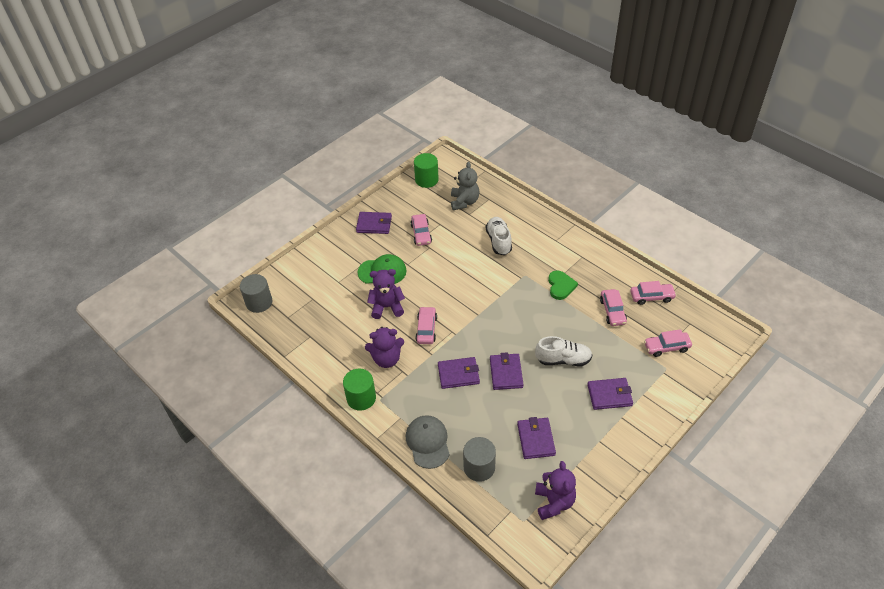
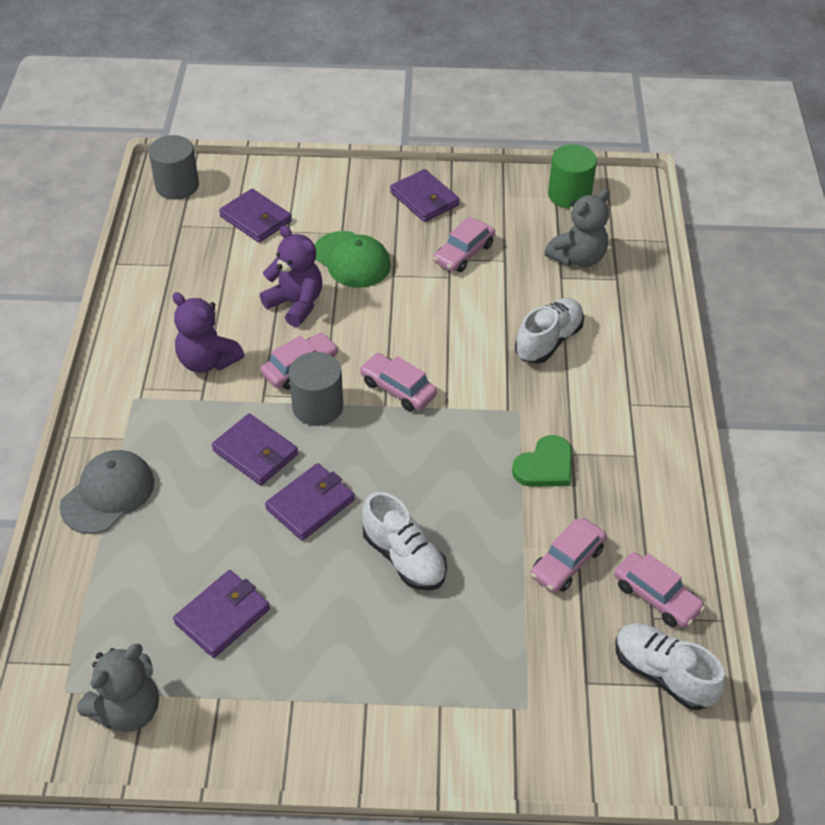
camera: 45 degrees right, 0 degrees up
green cylinder [343,369,376,411] -> none
grey cylinder [463,437,496,482] -> grey cylinder moved to [289,352,343,426]
purple teddy bear [535,461,576,520] -> grey teddy bear [77,644,159,732]
purple wallet [587,378,633,410] -> purple wallet moved to [219,189,292,242]
pink car [644,329,692,357] -> pink car moved to [360,353,437,411]
none -> white shoe [615,623,726,710]

